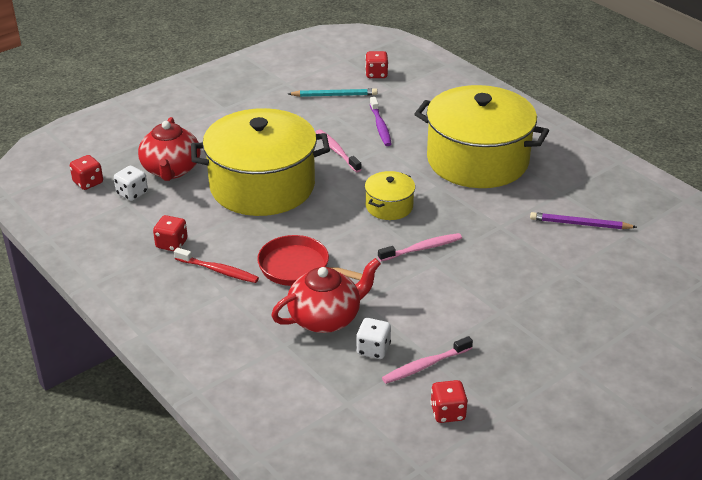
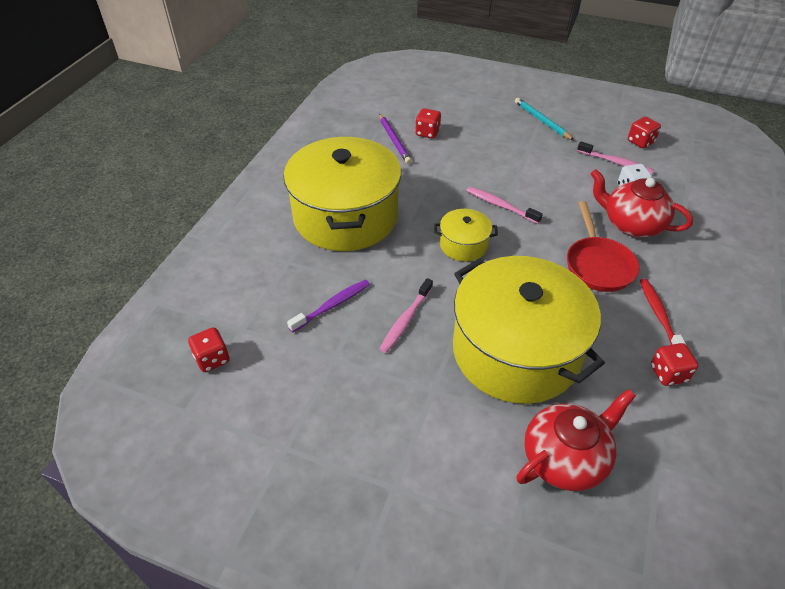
camera: 120 degrees left, 10 degrees up
red dice [70,155,103,190] -> red dice moved to [415,108,441,139]
white dice [114,166,148,201] -> none
turquoise pencil [288,88,377,97] -> turquoise pencil moved to [515,98,574,140]

